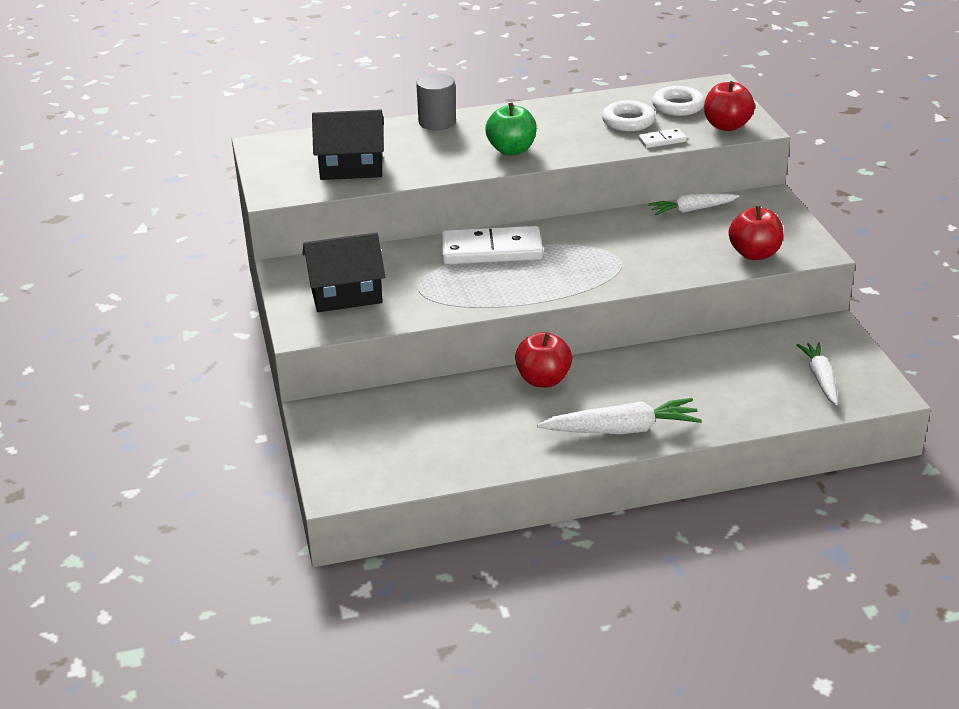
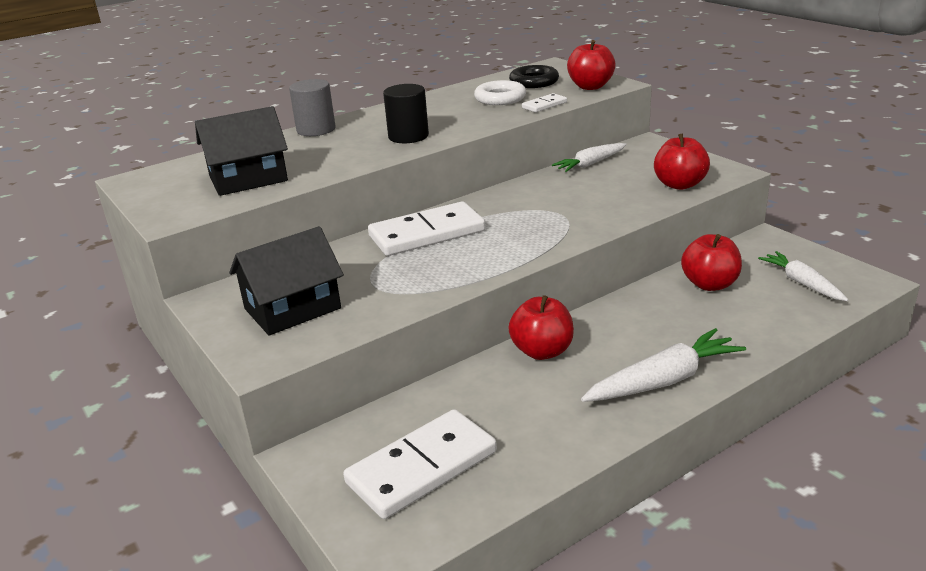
camera: 20 degrees left, 5 degrees down
green apple [485,103,537,155] -> black cylinder [383,84,429,143]
white ring [652,86,705,116] -> black ring [509,65,559,88]
none -> white domino [343,409,497,519]
none -> red apple [681,234,742,291]

